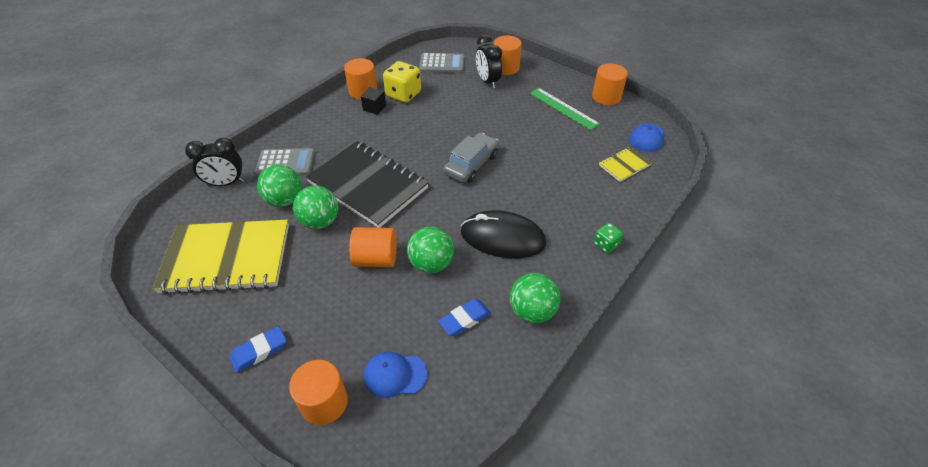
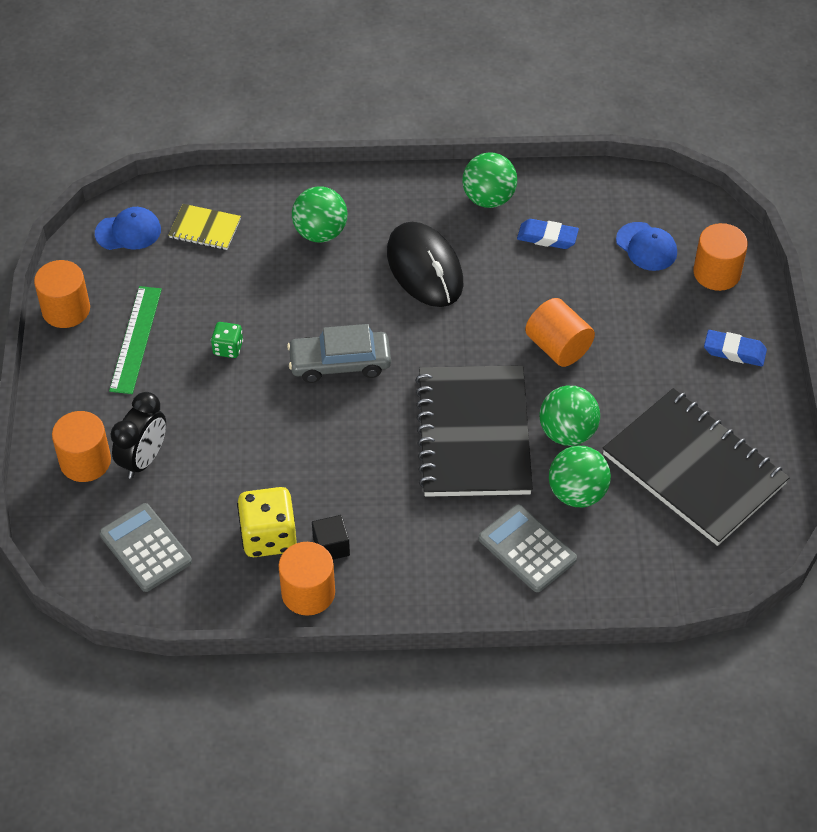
camera: 130 degrees left, 5 degrees up
yellow notebook [153,220,289,294] -> black notebook [602,388,790,546]
black clock [185,138,244,186] -> none
green ball [407,227,454,273] -> green ball moved to [292,186,347,243]
green dice [594,223,623,253] -> green dice moved to [211,322,243,358]

